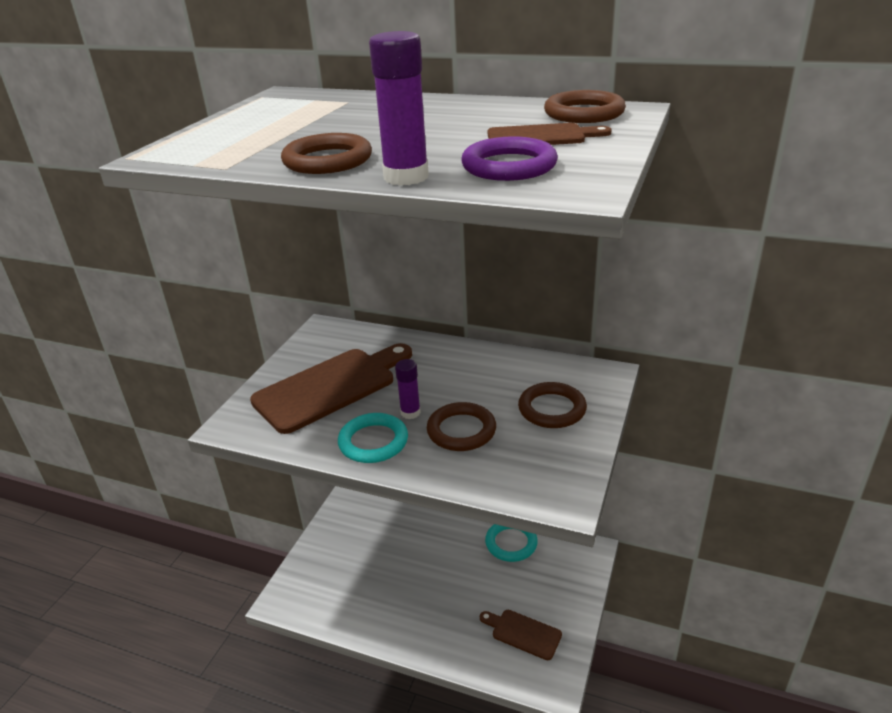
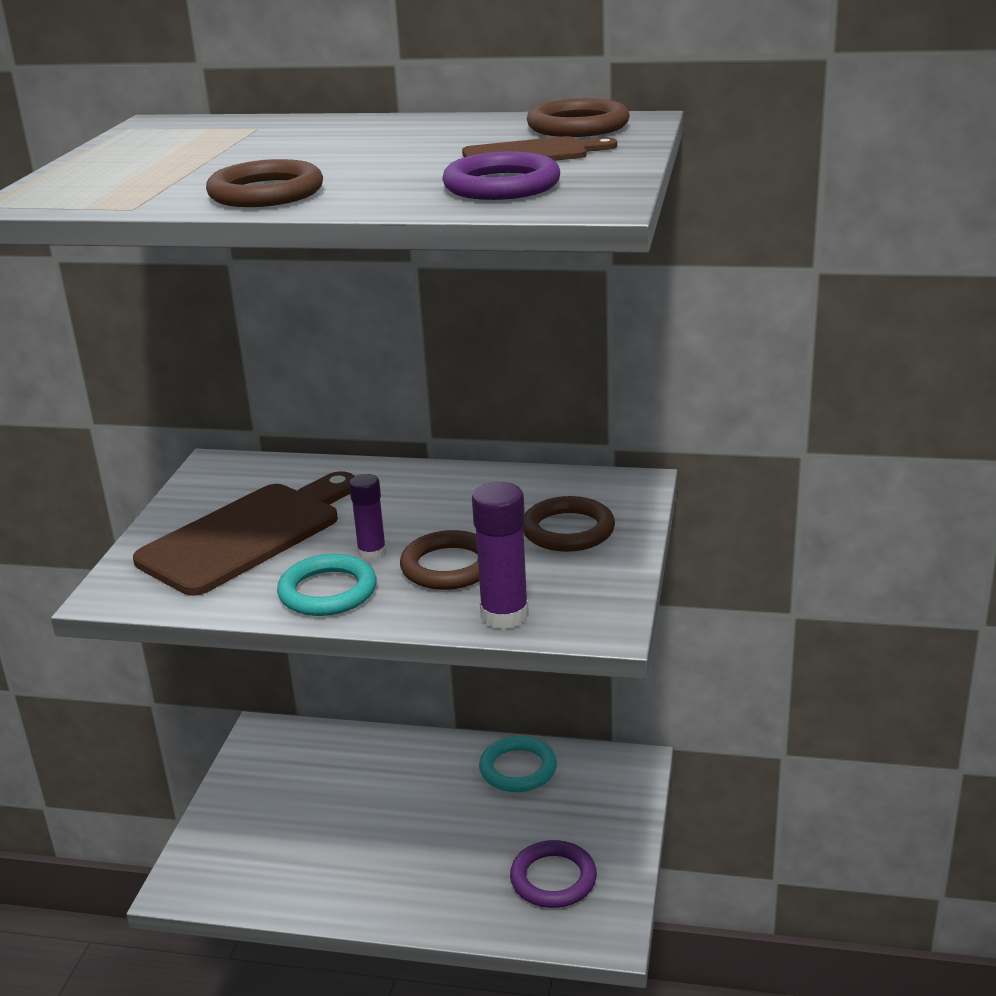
camera: 10 degrees left, 5 degrees down
purple glue stick [369,31,429,186] -> purple glue stick moved to [472,482,529,630]
brown cutting board [480,610,562,660] -> purple ring [510,840,597,908]

